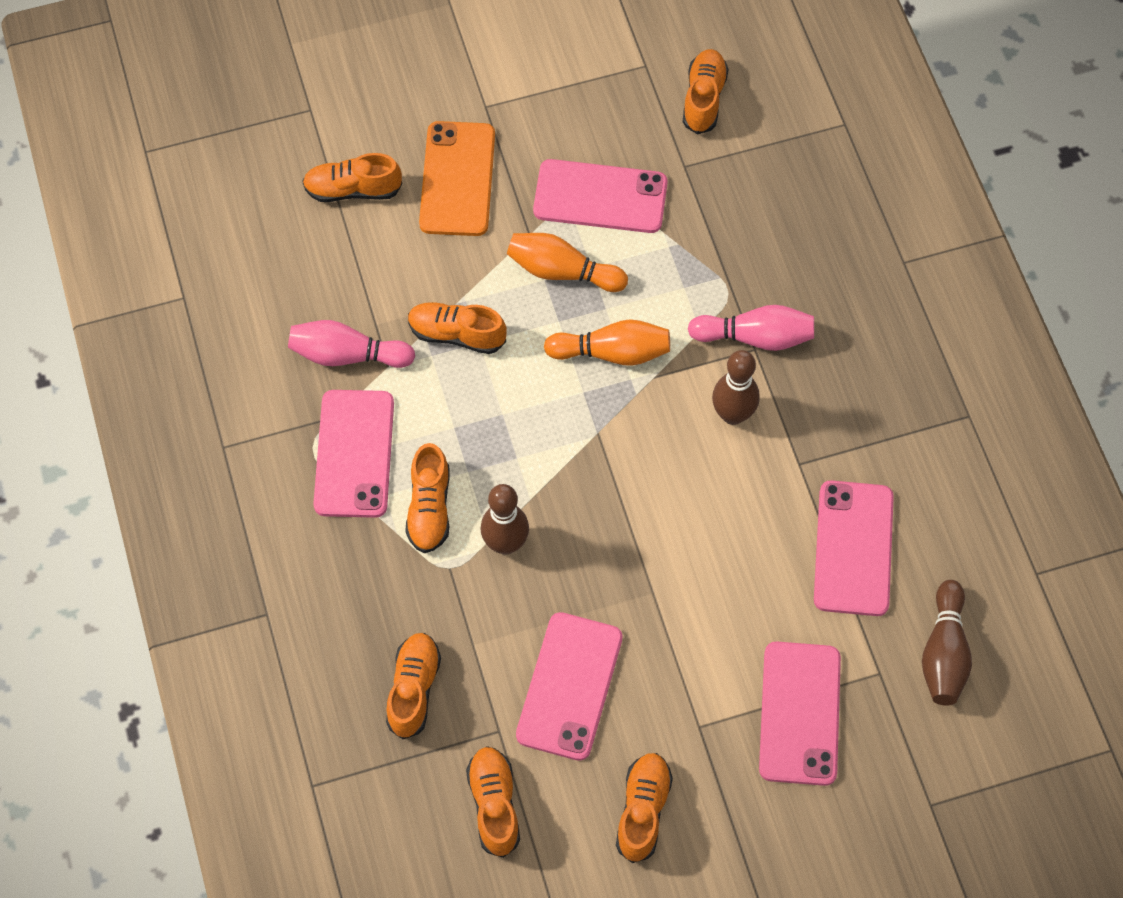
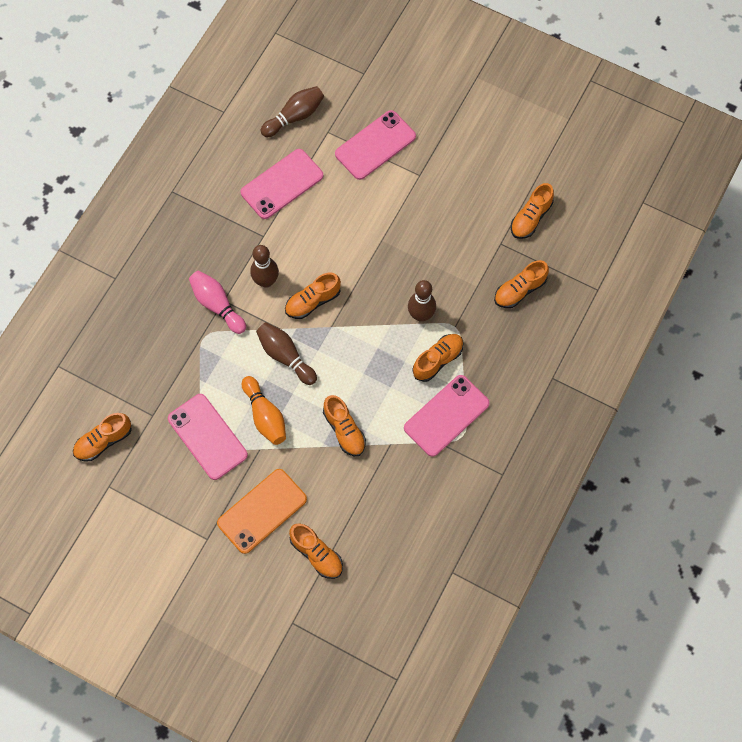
camera: 135 degrees left, 5 degrees up
pink bowling pin [288,320,415,368] -> none
pink phone [516,612,623,761] -> none
orange bowling pin [544,319,670,366] -> brown bowling pin [256,322,317,385]
orange shoe [616,753,673,863] -> orange shoe moved to [285,273,341,319]

